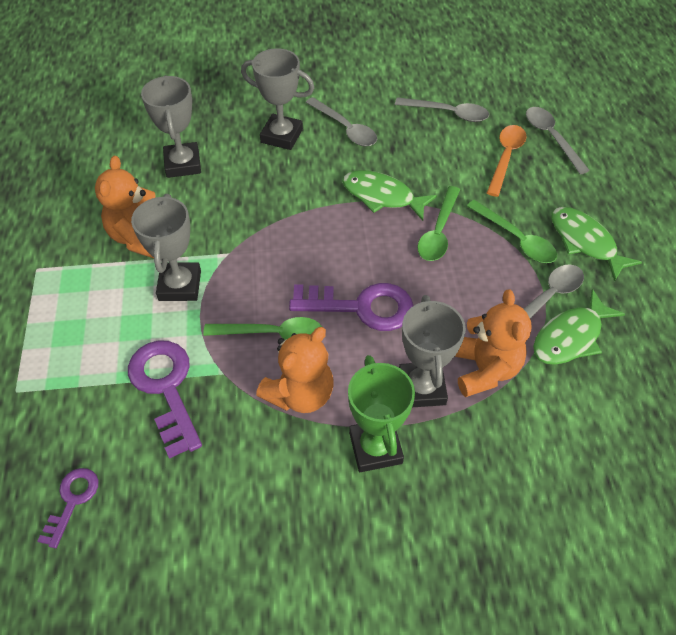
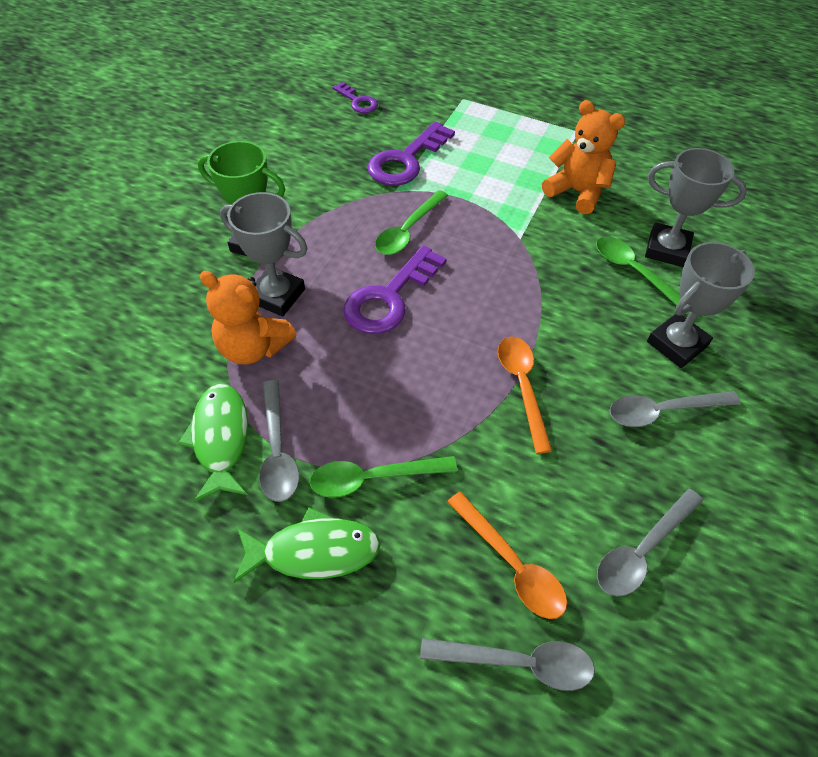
camera: 120 degrees right, 0 degrees up
purple key [128,340,202,459] -> purple key turned 120 degrees clockwise [368,121,455,186]
grey trophy [131,194,201,301] -> none
orange teddy bear [256,327,333,413] -> none
green fish [342,170,437,221] -> orange spoon [498,337,552,454]
green spoon [417,186,460,261] -> green spoon moved to [596,237,690,315]

